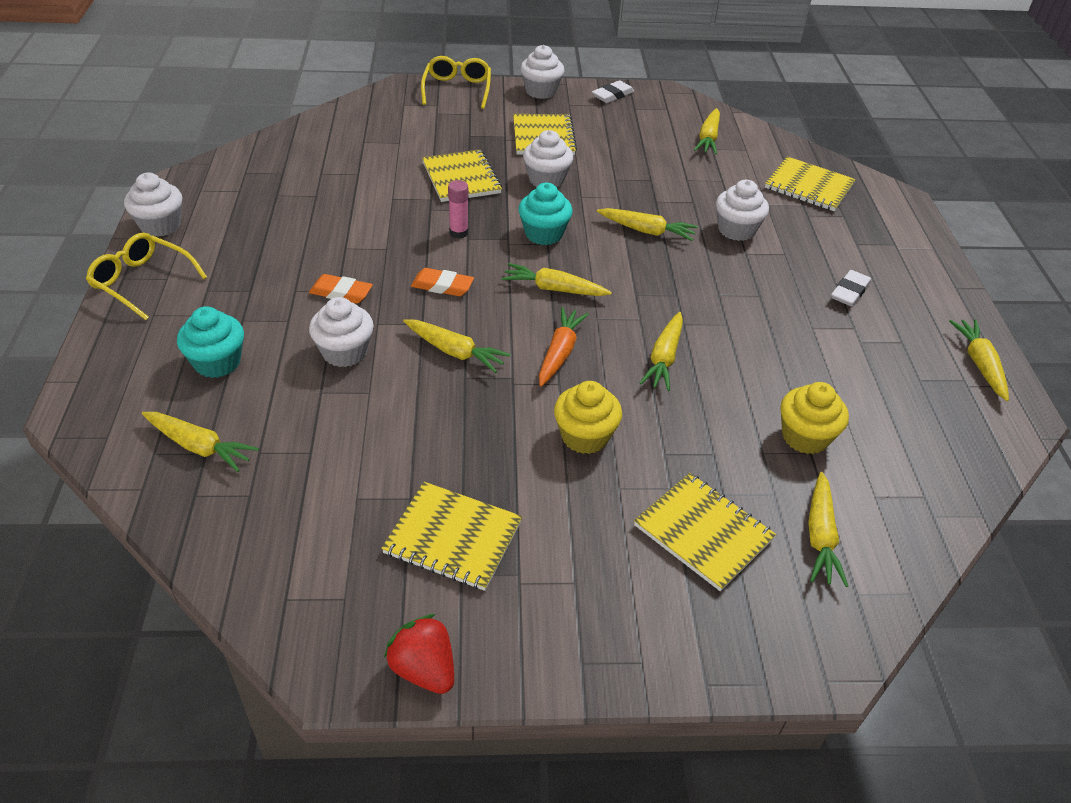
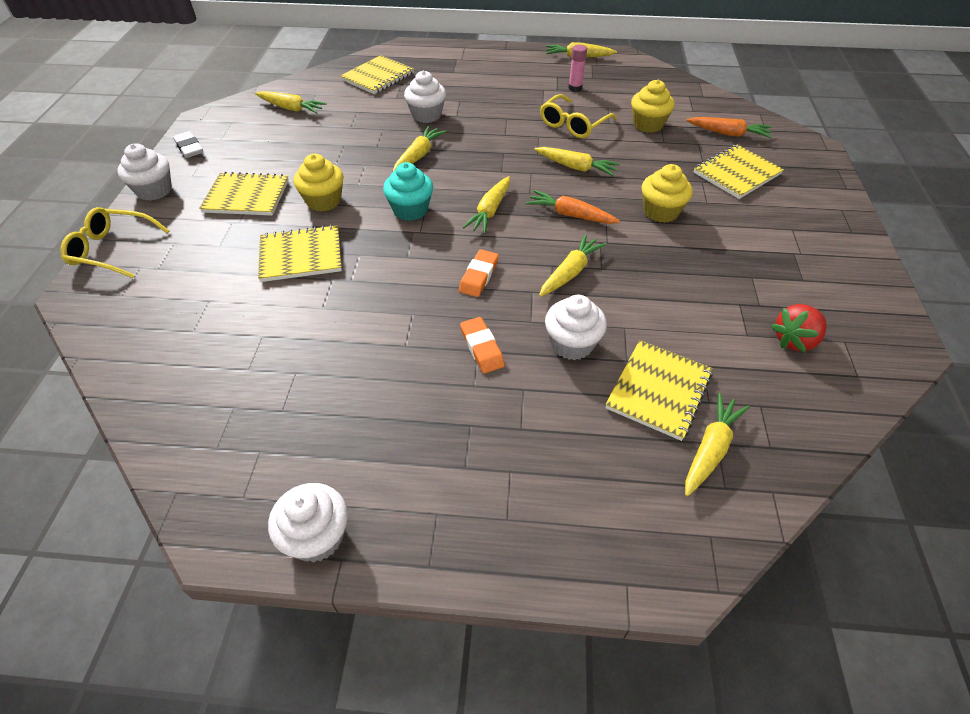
camera: 80 degrees left, 5 degrees up
yellow glasses [86,233,207,320] -> yellow glasses moved to [540,94,617,138]
turquoise cupcake [177,306,244,378] -> none
orange eraser [309,274,373,304] -> orange eraser turned 45 degrees counterclockwise [460,317,505,373]
yellow notebook [381,482,523,591] -> yellow notebook moved to [605,340,713,441]
red strawberry [384,614,454,694] -> red strawberry moved to [771,304,827,353]
pink glue stick [448,180,468,239] -> pink glue stick moved to [568,45,587,92]
white cupcake [523,130,573,188] -> yellow cupcake [294,154,344,212]
yellow carrot [808,472,848,587] -> orange carrot [686,117,772,138]
white eraser [831,270,871,306] -> none

